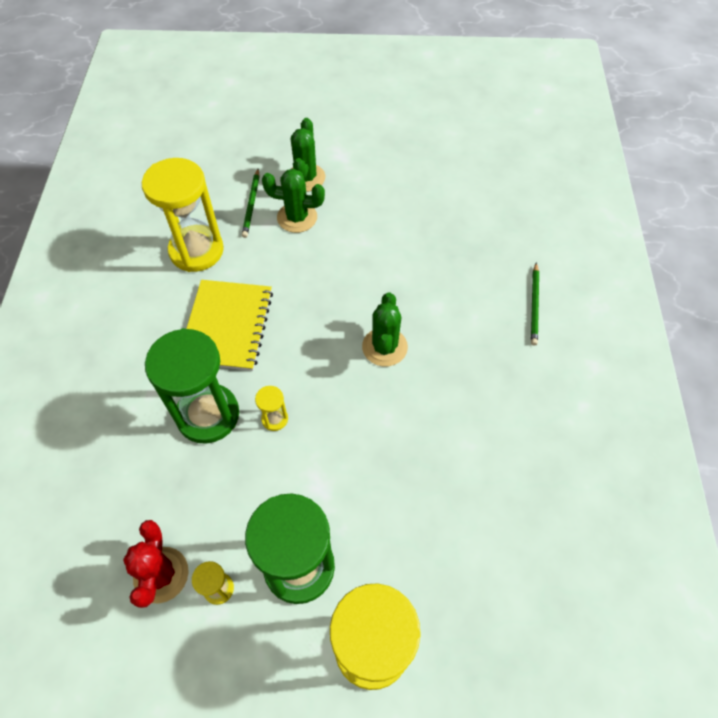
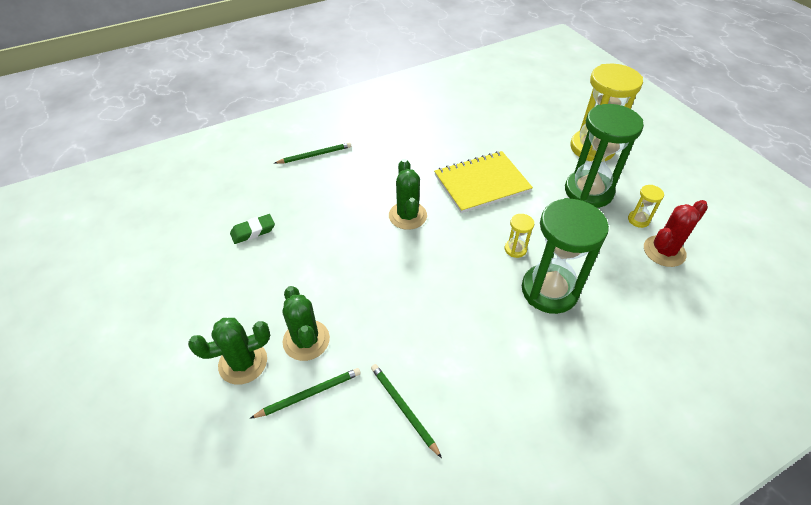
camera: 120 degrees left, 10 degrees down
yellow hourglass [142,158,224,272] -> green pencil [371,364,442,458]
yellow notebook [186,280,273,371] -> yellow notebook moved to [434,151,533,213]
green cactus [362,292,408,367] -> green cactus turned 75 degrees counterclockwise [389,159,427,230]
none -> green eraser [230,214,275,244]

